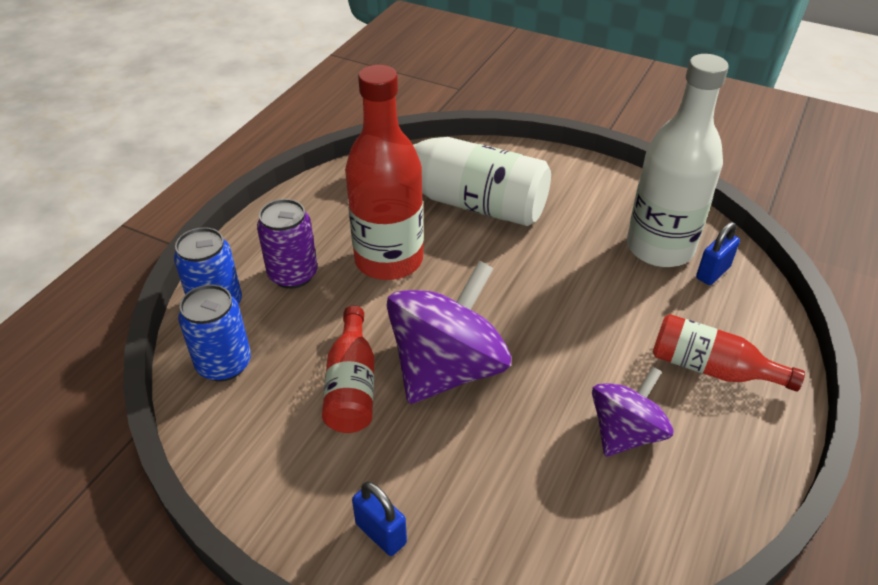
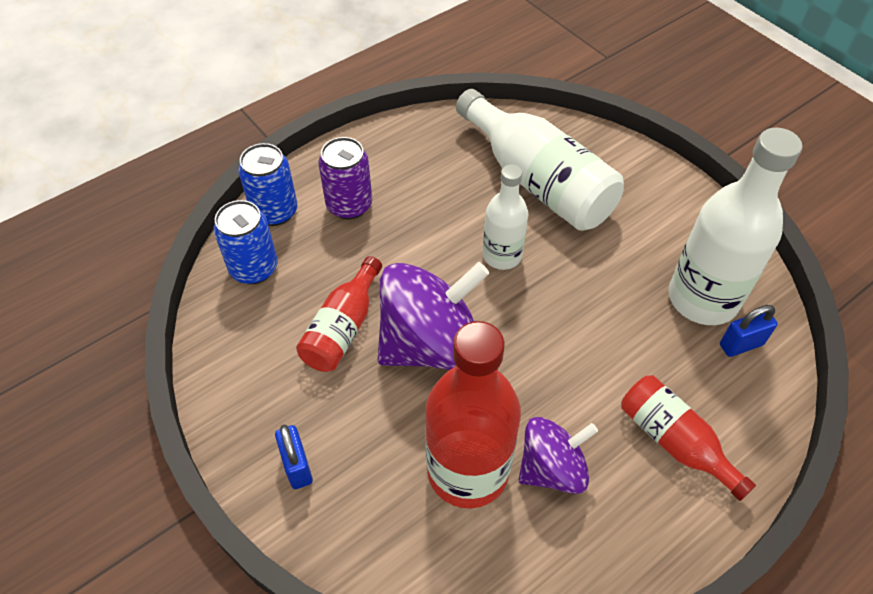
camera: 25 degrees right, 10 degrees up
red bottle [345,65,424,280] -> red bottle moved to [425,321,521,508]
none -> white bottle [483,164,529,270]

